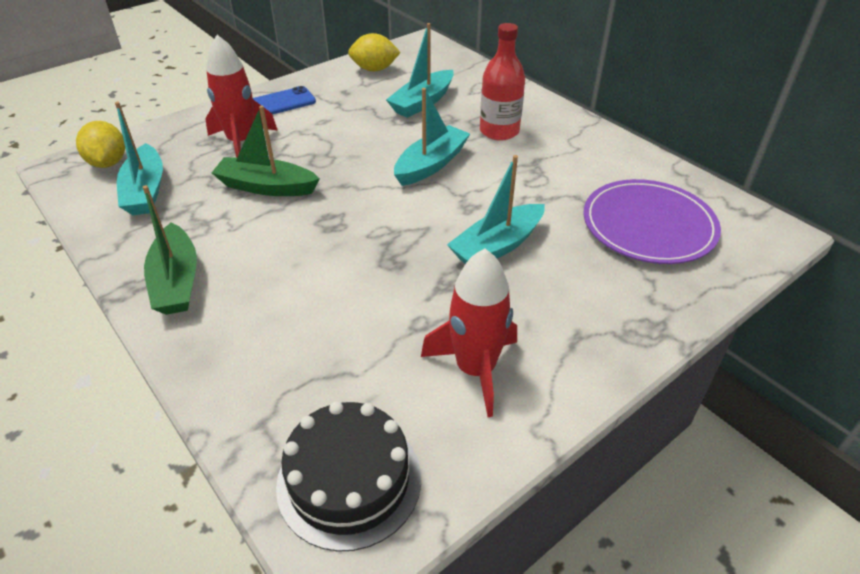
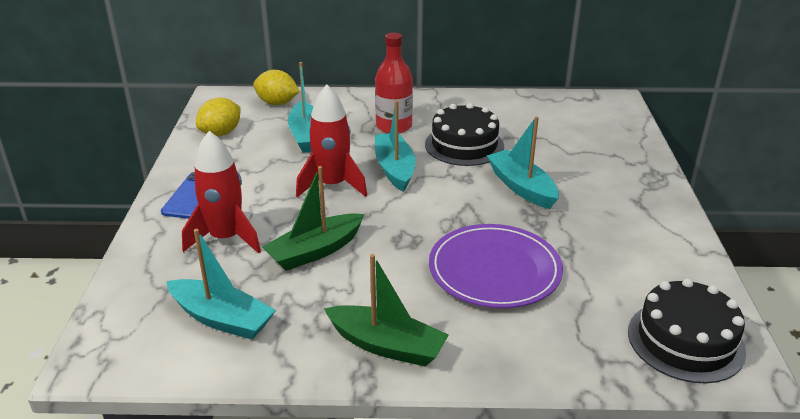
camera: 50 degrees left, 10 degrees down
yellow lemon [76,121,125,168] -> yellow lemon moved to [253,70,300,105]
red rocket [421,249,517,417] -> red rocket moved to [296,84,367,197]
turquoise boat [447,155,545,264] -> turquoise boat turned 150 degrees clockwise [487,116,559,209]
purple plate [584,179,721,264] -> purple plate moved to [429,224,563,308]
none -> black cake [425,103,504,166]

